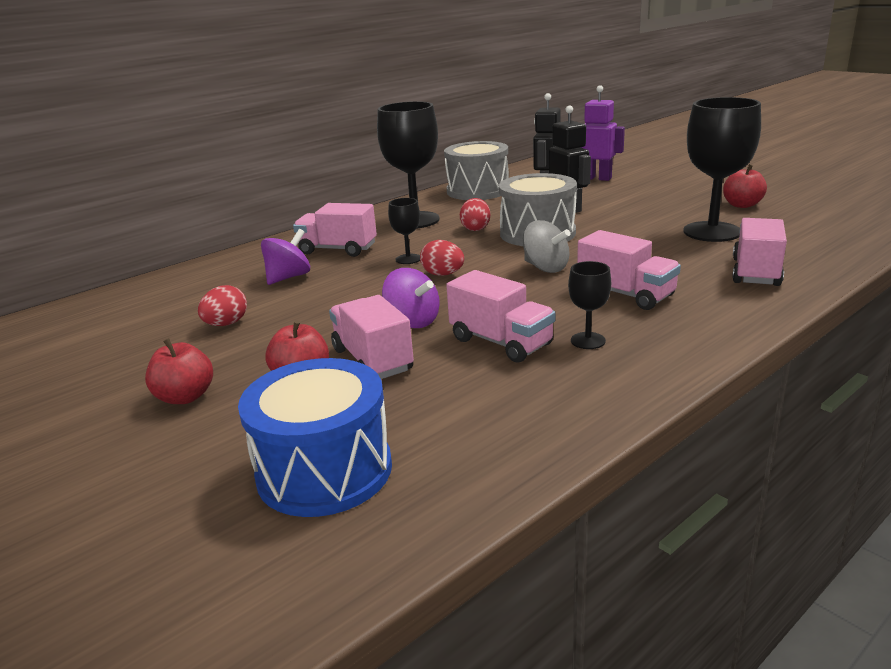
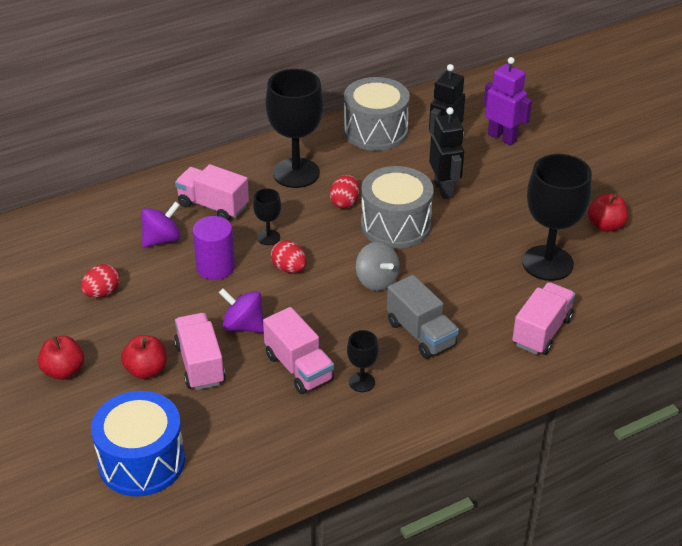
camera: 10 degrees right, 15 degrees up
purple spinning top [382,268,440,328] -> purple spinning top turned 150 degrees clockwise [219,288,264,333]
pink truck [577,230,681,310] -> grey truck [387,275,459,359]
none -> purple cylinder [192,216,235,280]

